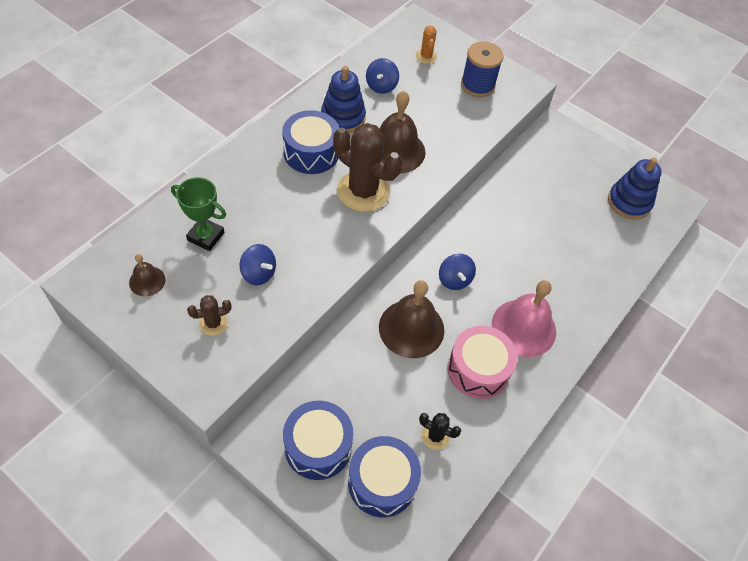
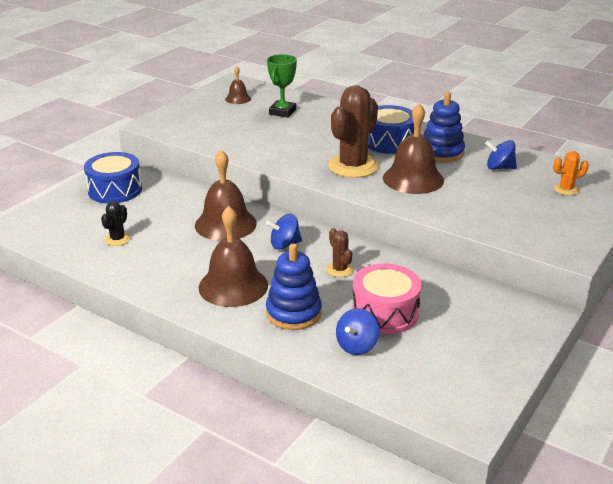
camera: 90 degrees right, 25 degrees down
brown cactus [187,295,232,336] -> brown cactus moved to [326,228,354,277]
blue spinning top [240,244,276,285] -> blue spinning top moved to [336,308,379,355]
blue drum [348,436,421,517] -> none
pink drum [447,326,517,399] -> pink drum moved to [352,263,422,334]
blue spool [461,41,504,97] -> none
pink bell [492,280,556,357] -> brown bell [199,206,268,307]
blue stacking toy [608,157,662,220] -> blue stacking toy moved to [266,244,322,330]

